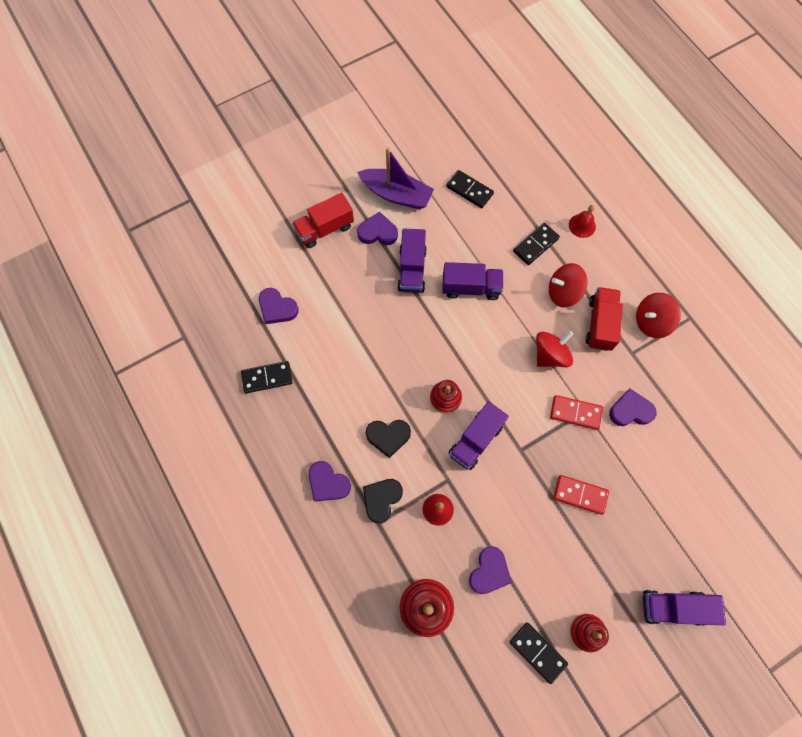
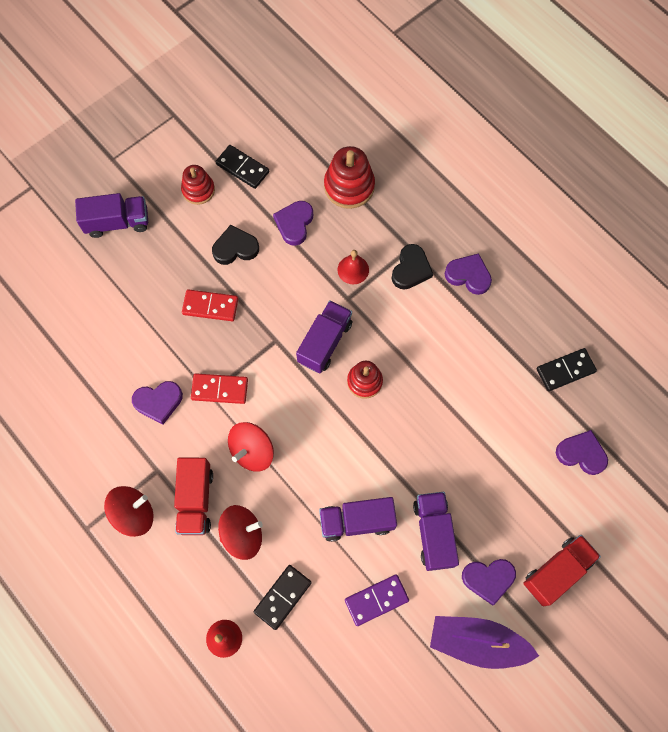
camera: 170 degrees right, 0 degrees up
black heart [366,420,411,458] -> black heart moved to [212,225,259,265]
black domino [446,170,494,208] -> none
none -> purple domino [345,574,409,626]

